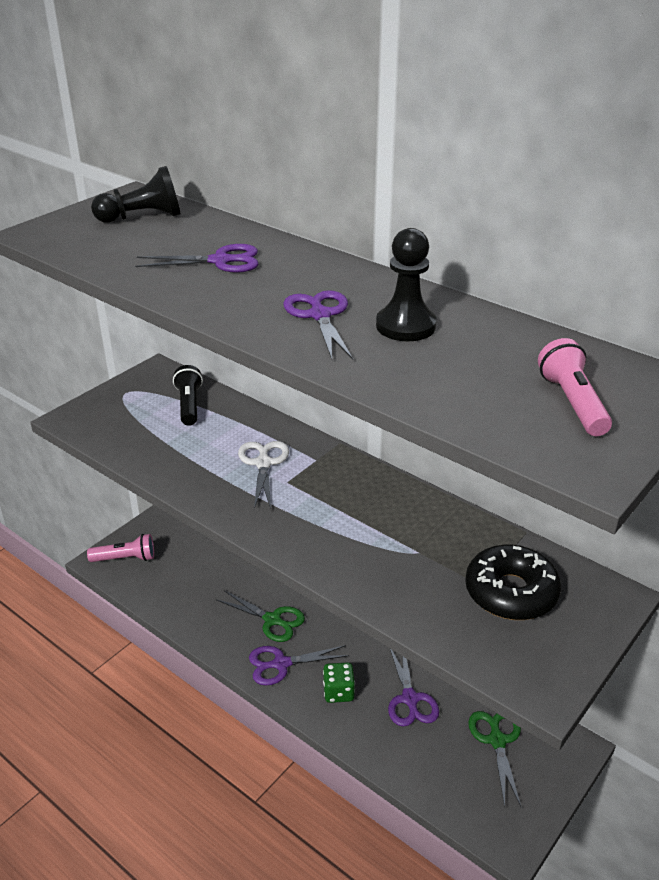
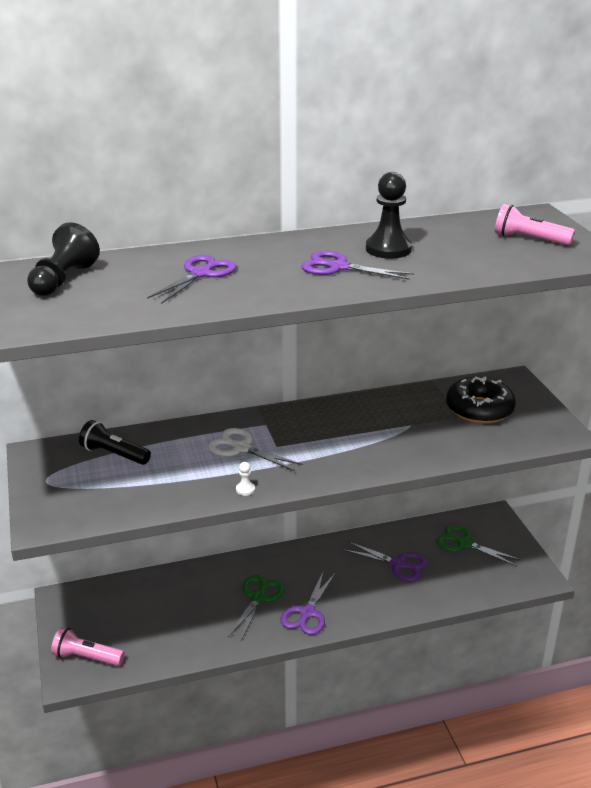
camera: 55 degrees left, 5 degrees down
pink flashlight [87,534,154,562] -> pink flashlight turned 105 degrees counterclockwise [51,627,125,666]
green scissors [216,590,305,642] -> green scissors turned 45 degrees counterclockwise [228,575,285,641]
green dice [323,663,355,703] -> none
none -> white pawn [236,462,255,496]

